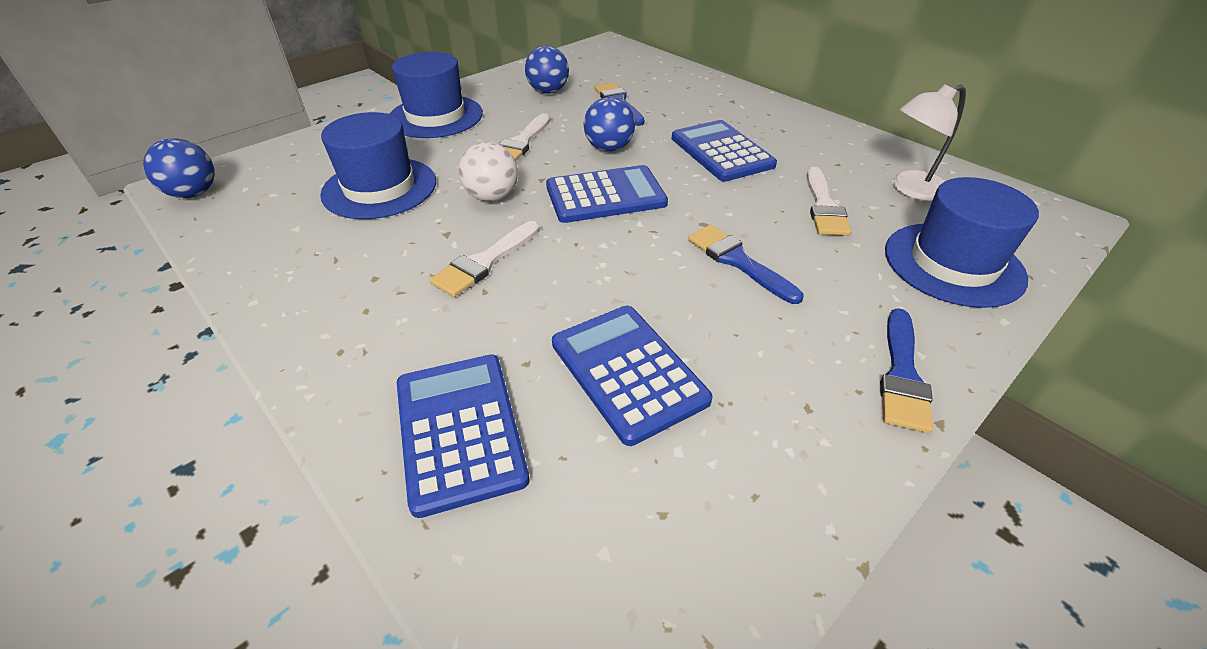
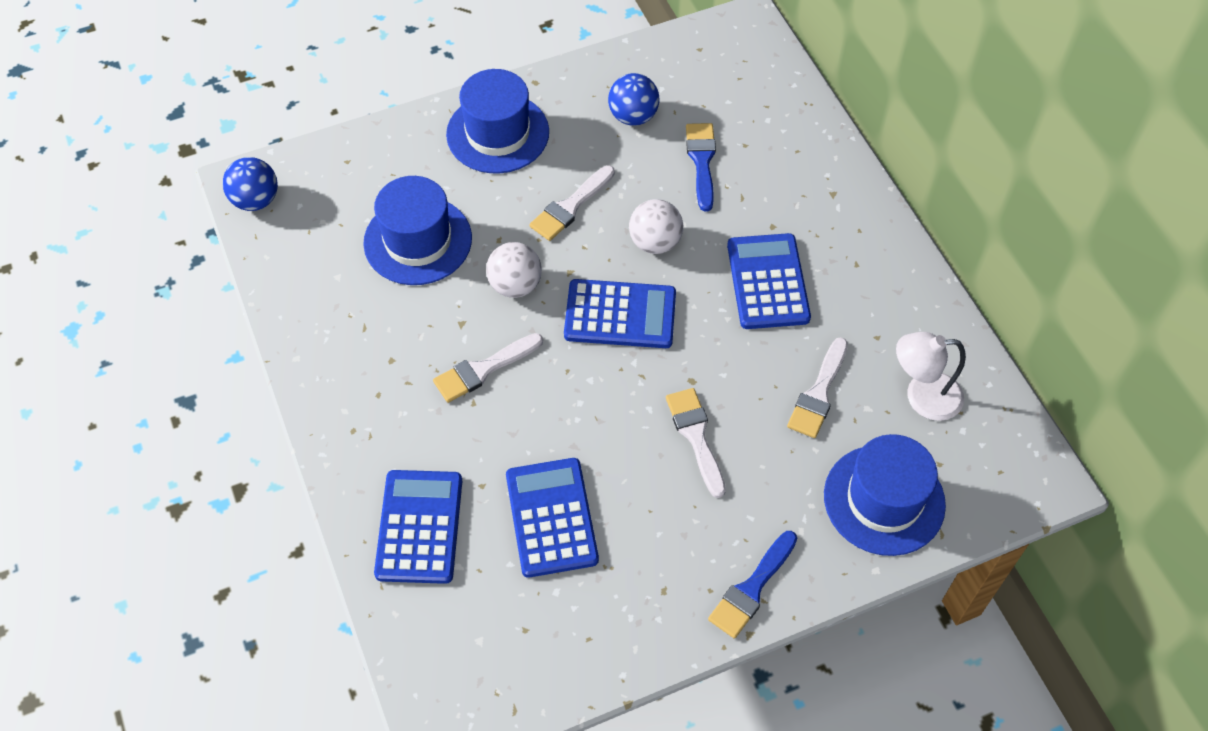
camera: 20 degrees right, 15 degrees up
blue ball [584,97,635,152] -> white ball [629,199,683,254]
blue brush [688,225,804,304] -> white brush [666,388,726,498]

